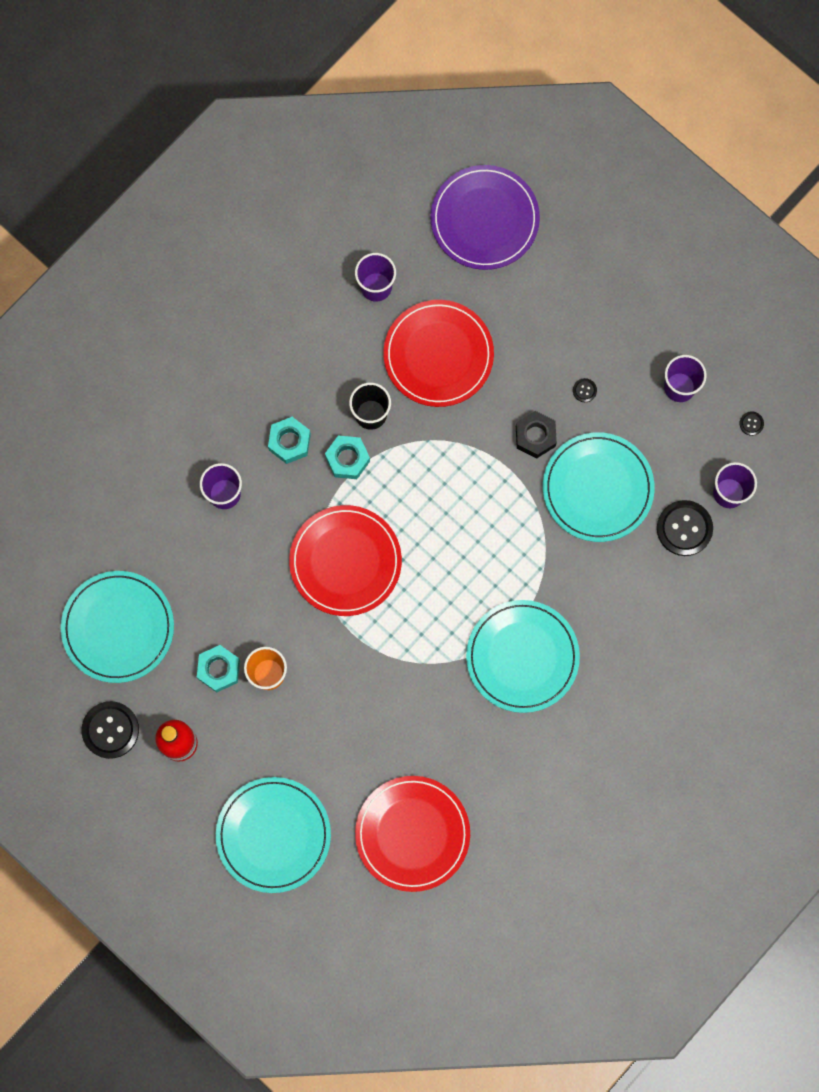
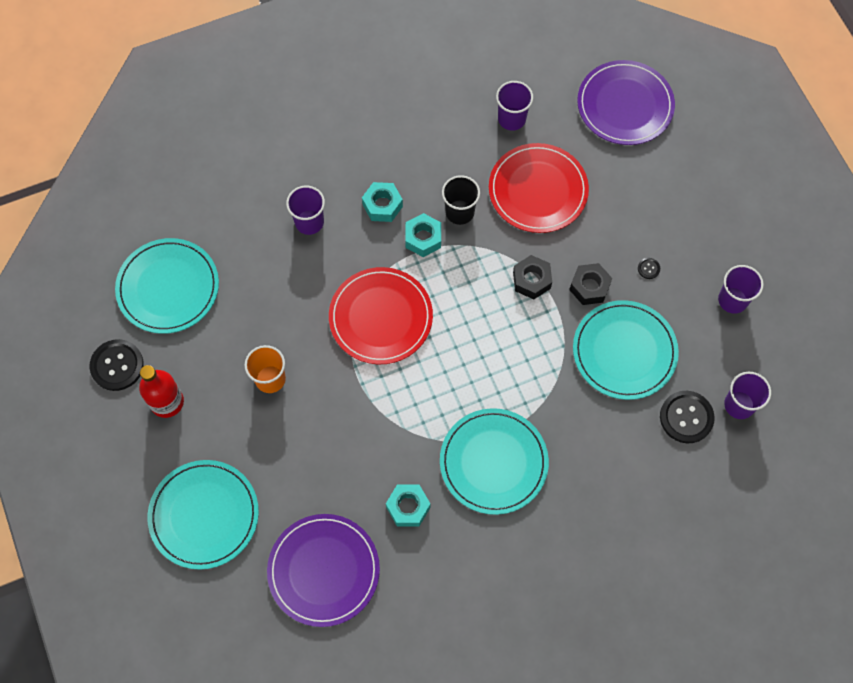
camera: 25 degrees right, 10 degrees down
turquoise nut [197,645,240,692] -> turquoise nut moved to [386,485,431,527]
red plate [355,776,470,892] -> purple plate [267,514,380,627]
black button [740,411,764,436] -> none
none -> black nut [513,255,552,299]

